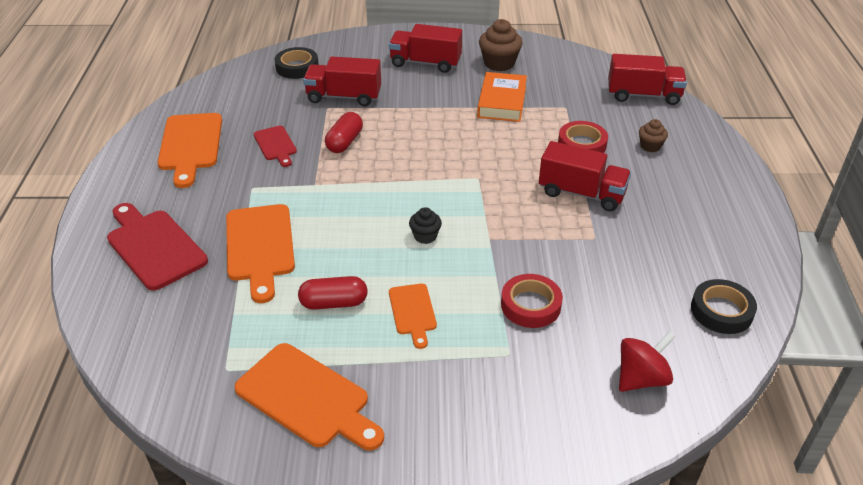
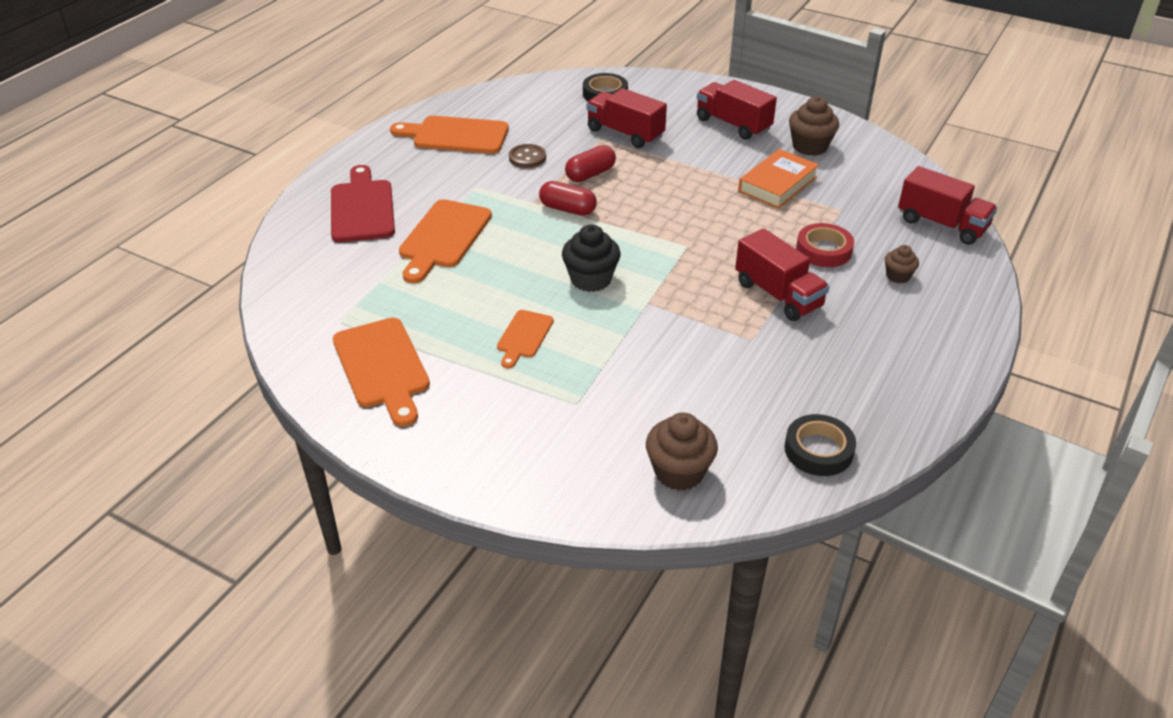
camera: 30 degrees right, 0 degrees up
orange cutting board [157,113,222,188] -> orange cutting board turned 75 degrees clockwise [390,116,509,154]
red cutting board [254,126,297,167] -> brown button [509,144,546,168]
red capsule [298,276,368,310] -> red capsule moved to [539,181,597,216]
black cupcake [409,207,442,244] -> black cupcake [562,224,621,292], size x1.72
red tape [501,274,563,328] -> none
red spinning top [619,331,676,392] -> brown cupcake [646,413,718,491]

